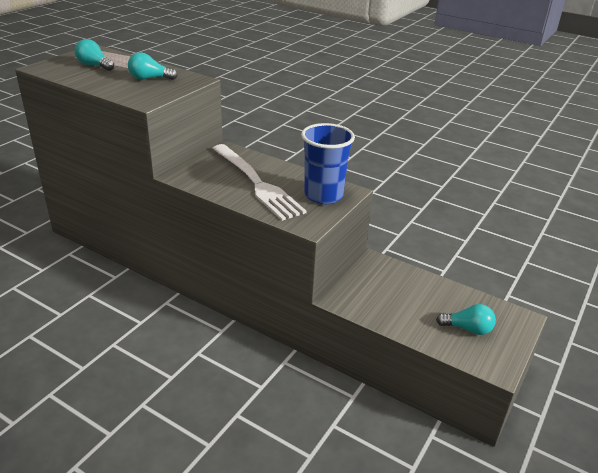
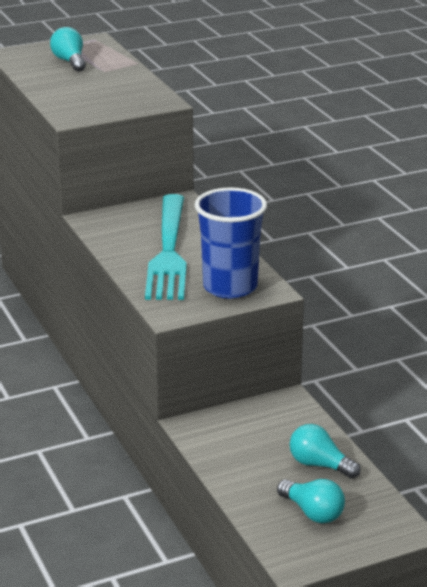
camera: 35 degrees right, 5 degrees down
turquoise light bulb [128,52,178,80] -> turquoise light bulb moved to [290,424,361,479]
white fork [212,144,307,221] -> turquoise fork [145,194,187,300]

